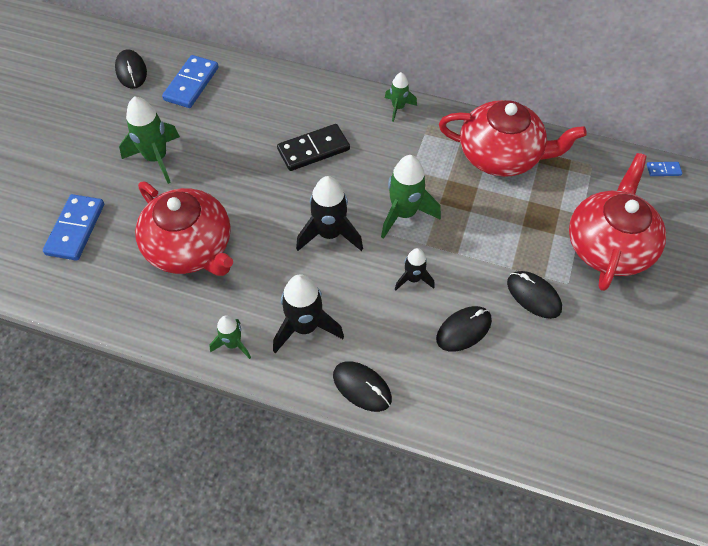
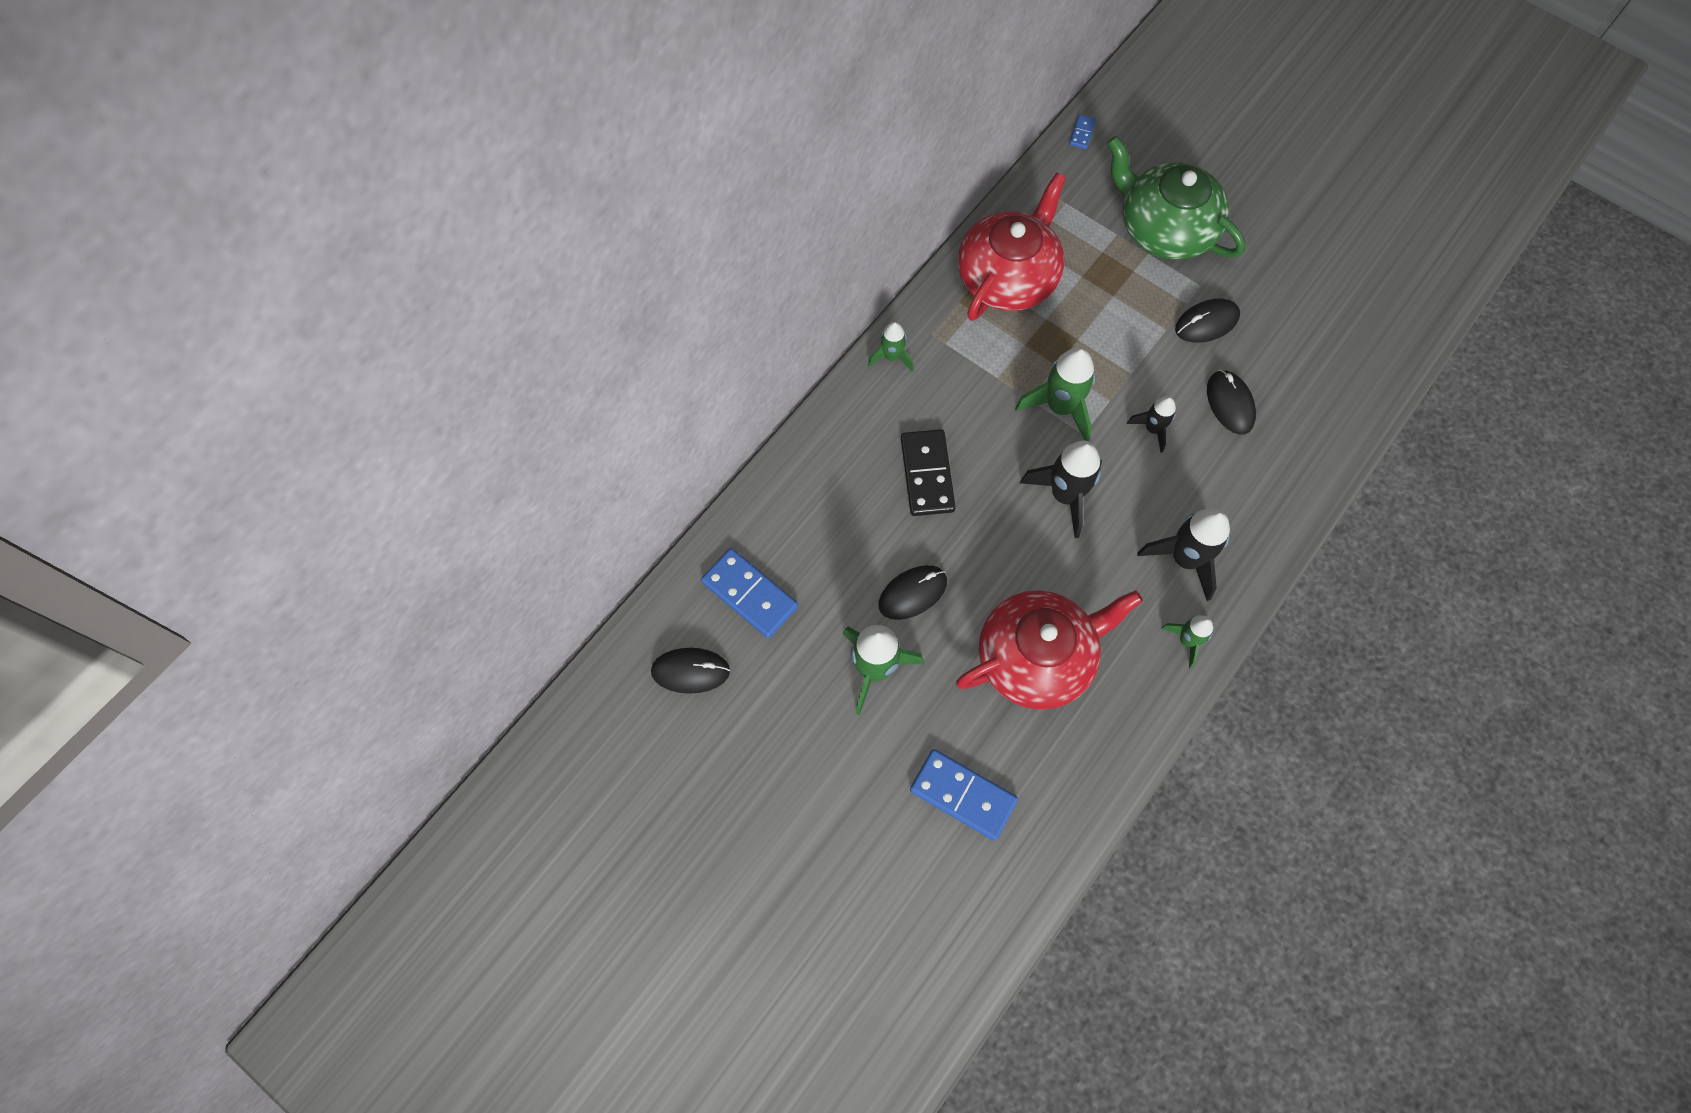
camera: 70 degrees left, 10 degrees up
black mouse [333,361,392,412] -> black mouse moved to [878,565,947,620]
red teapot [569,153,666,291] -> green teapot [1107,136,1245,260]

